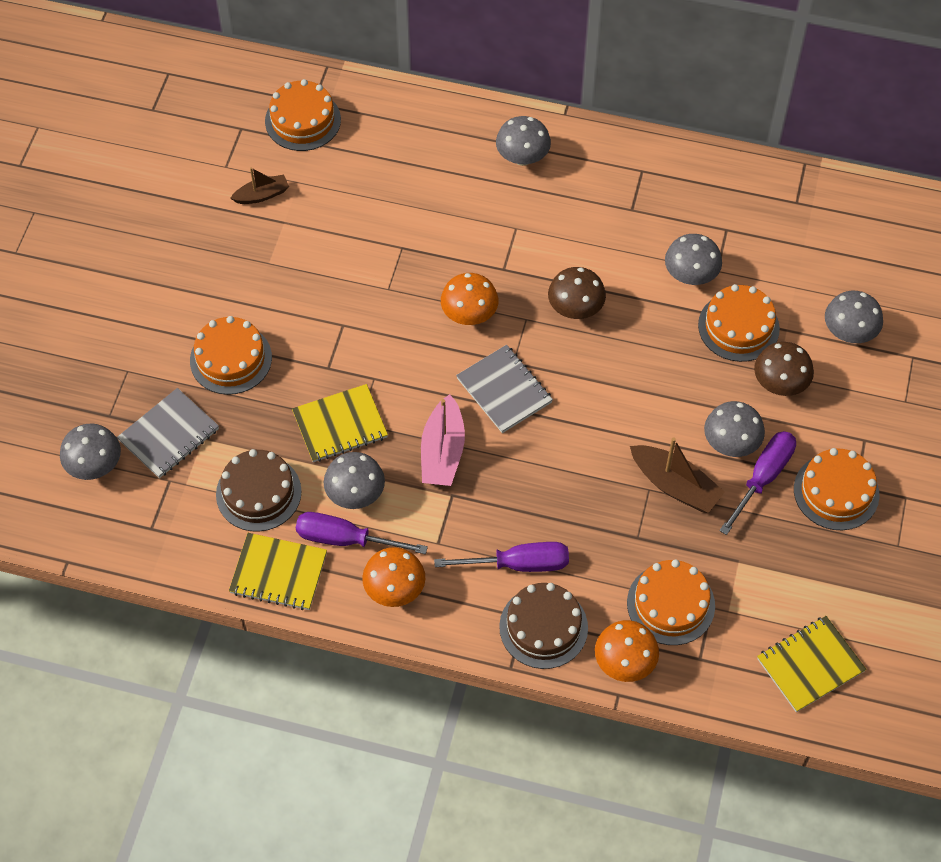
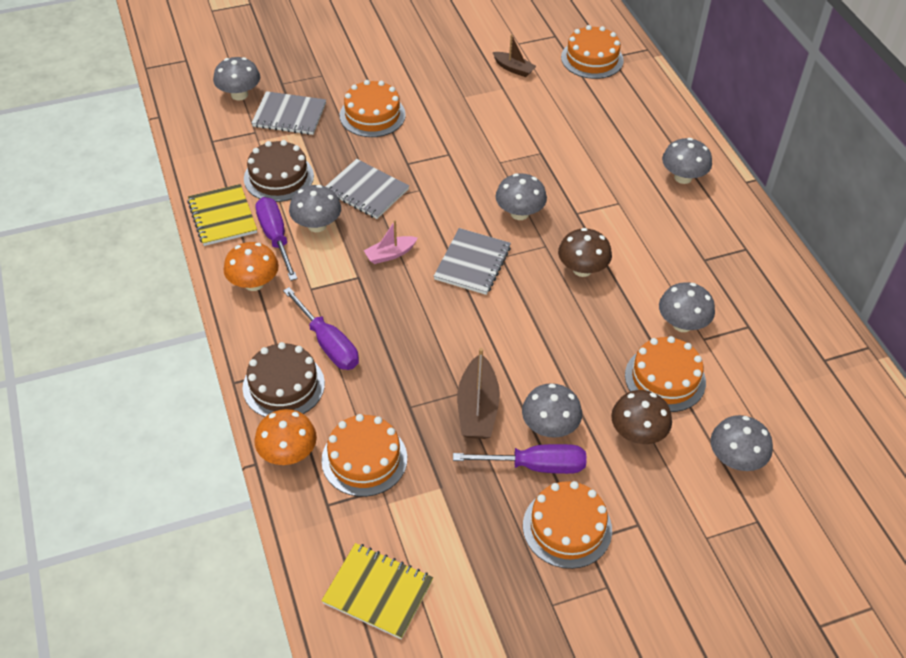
camera: 55 degrees right, 10 degrees down
yellow notebook [292,384,388,462] -> grey notebook [325,159,409,219]
pink boat [421,394,465,486] -> pink boat [363,220,418,264], size x0.62
orange mushroom [441,273,498,325] -> grey mushroom [496,173,547,220]

